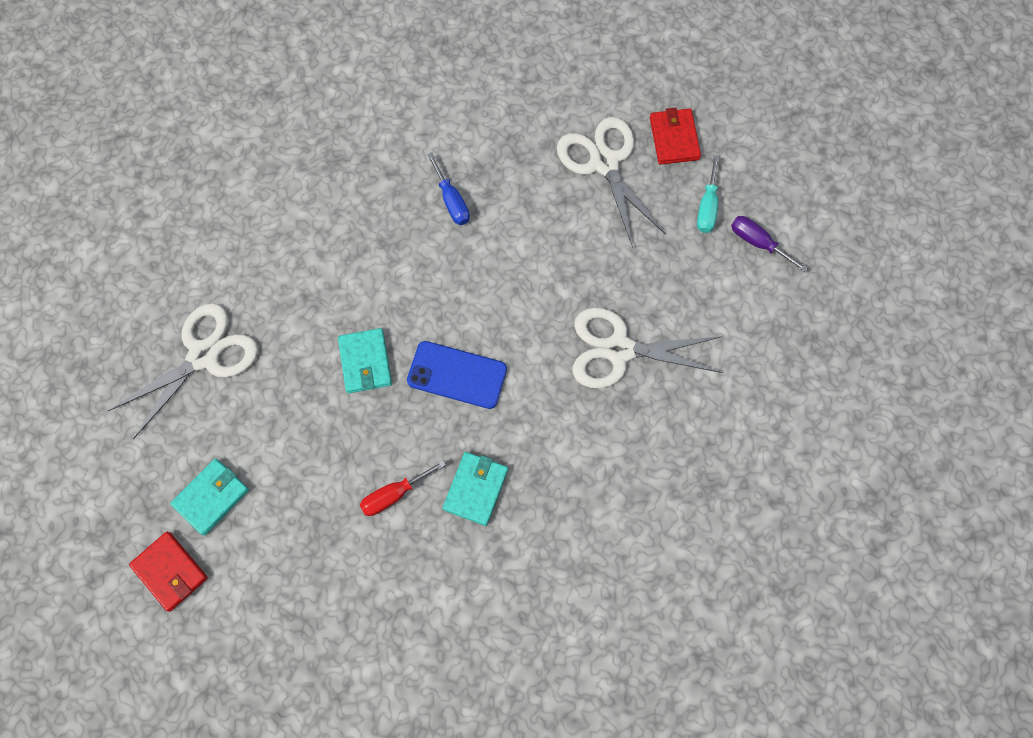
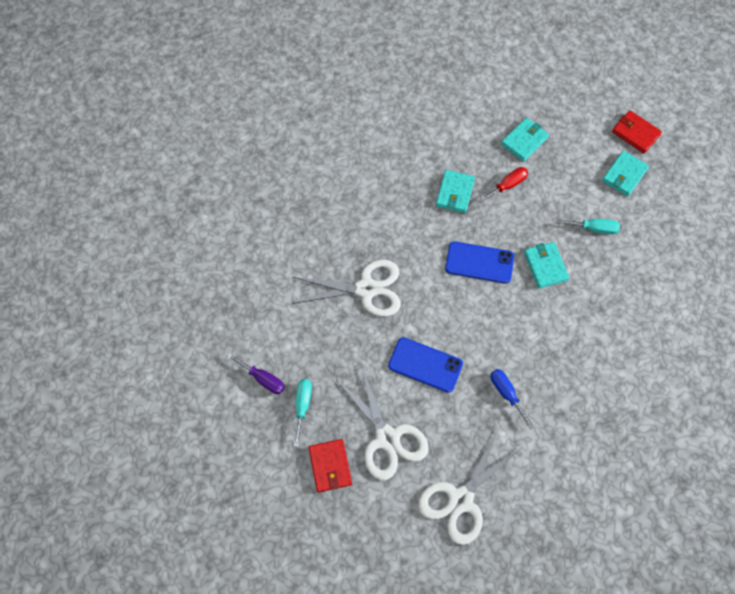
camera: 175 degrees right, 5 degrees down
white scissors [108,303,258,439] -> white scissors moved to [418,431,520,545]
none -> blue phone [388,337,463,393]
none -> turquoise wallet [501,118,549,162]
none -> turquoise screwdriver [556,219,620,234]

